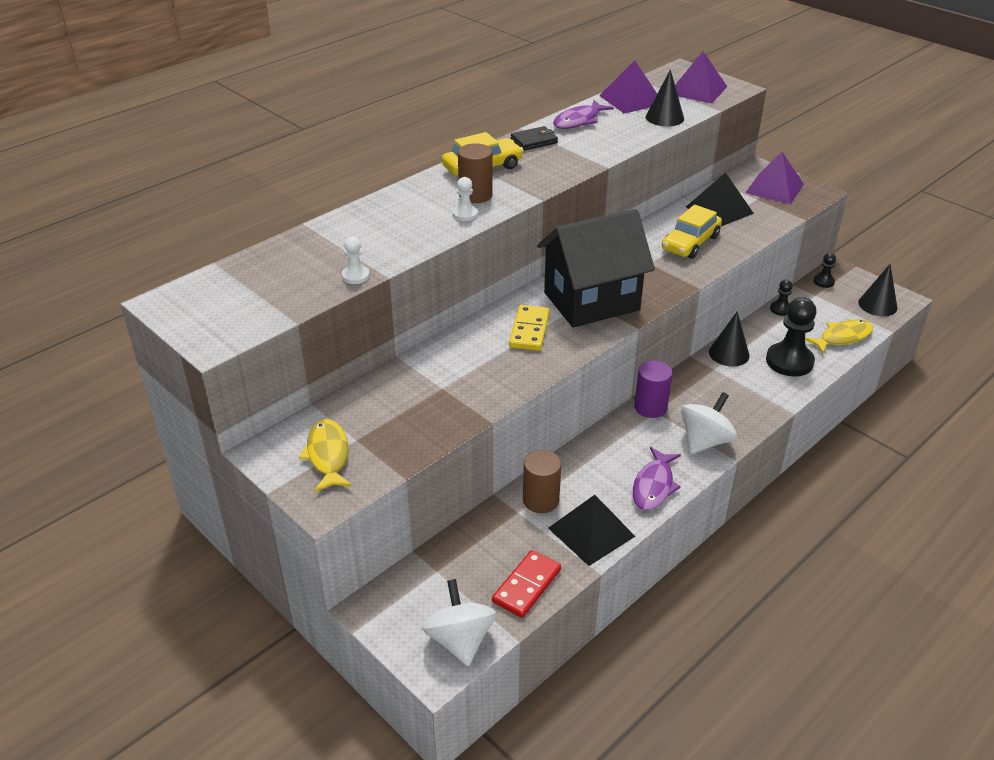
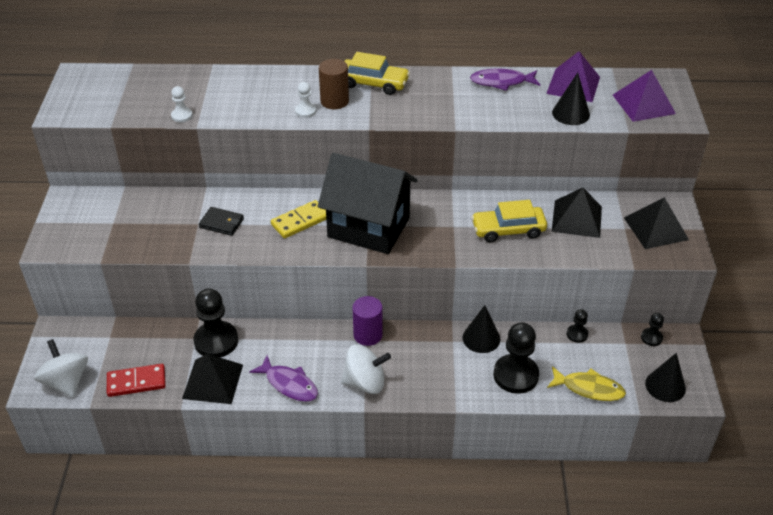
camera: 45 degrees right, 5 degrees up
yellow fish [299,419,352,492] -> none
white spinning top [423,579,496,666] -> white spinning top turned 60 degrees counterclockwise [34,339,88,398]
black wallet [511,126,558,151] -> black wallet moved to [199,207,244,236]
brown cylinder [523,450,561,513] -> black pawn [194,288,238,357]
purple fish [633,447,681,511] -> purple fish turned 120 degrees counterclockwise [249,355,318,402]
purple pyramid [745,152,804,204] -> black pyramid [624,197,689,249]

